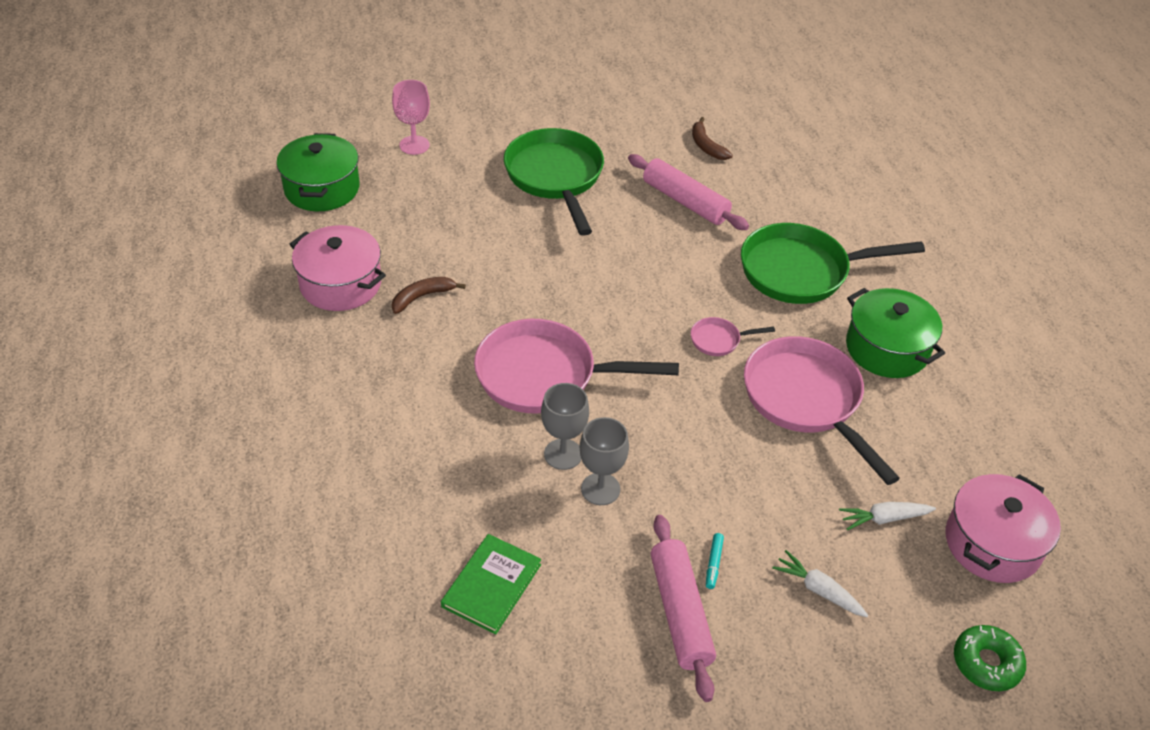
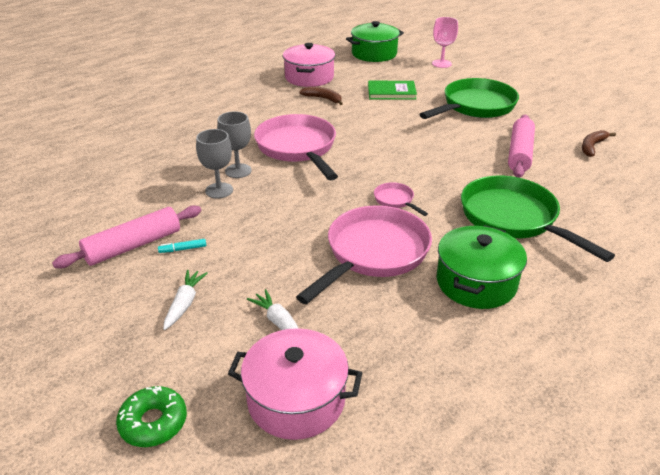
camera: 65 degrees right, 10 degrees down
green book [441,534,541,635] -> green book moved to [368,81,417,100]

